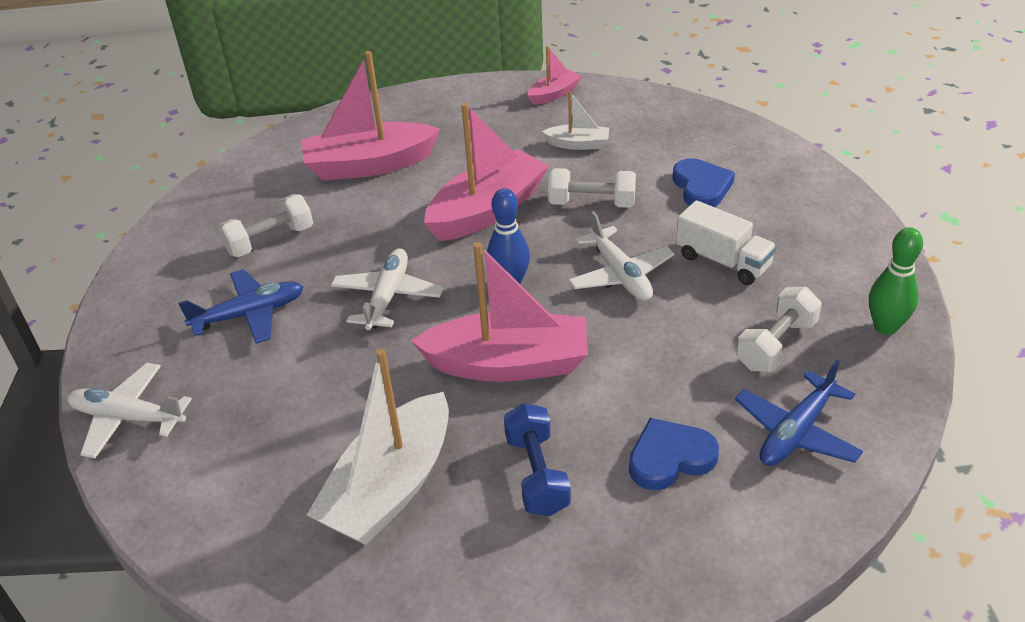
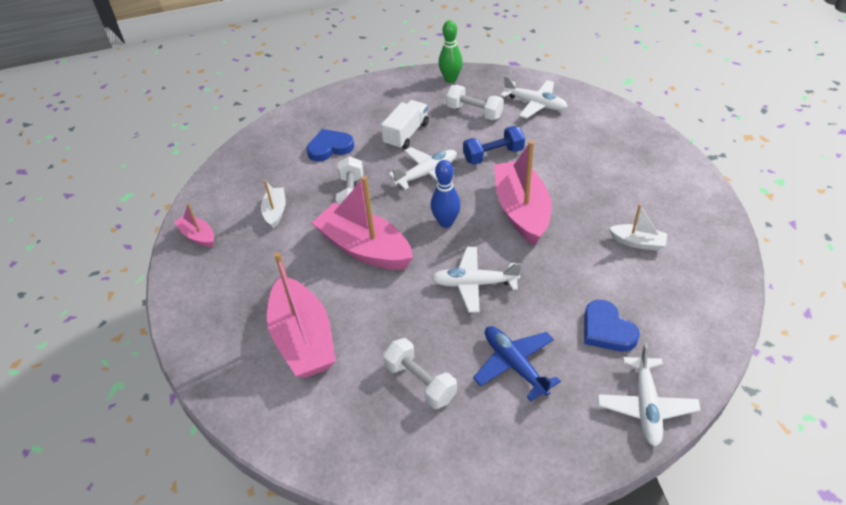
camera: 100 degrees left, 5 degrees up
white boat [307,349,449,545] -> white boat [609,204,667,251], size x0.49
blue dumbbell [504,403,571,516] -> blue dumbbell moved to [463,126,525,165]
blue heart [629,418,719,490] -> blue heart moved to [584,300,640,352]
blue plane [735,360,863,466] -> white plane [500,75,568,118]

